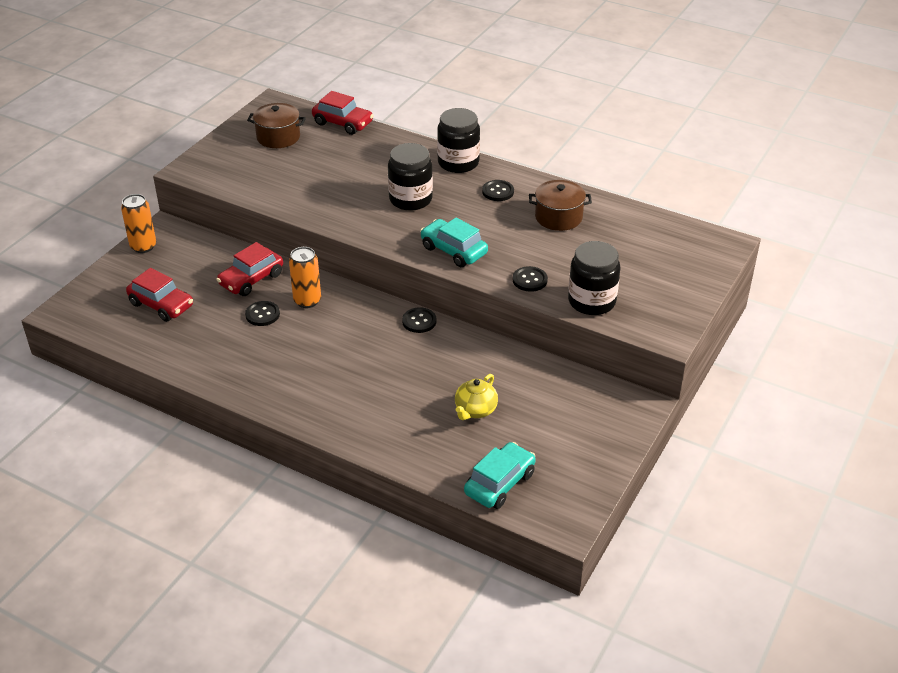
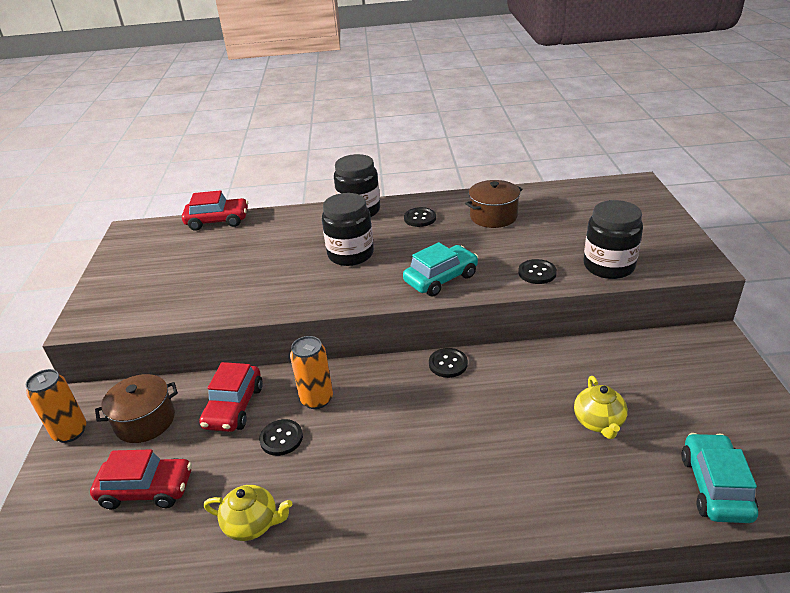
camera: 30 degrees left, 5 degrees down
brown pot [247,103,306,148] -> brown pot moved to [95,374,178,443]
turquoise car [420,218,488,267] -> turquoise car turned 135 degrees clockwise [403,242,478,297]
none -> yellow teapot [204,485,292,541]

